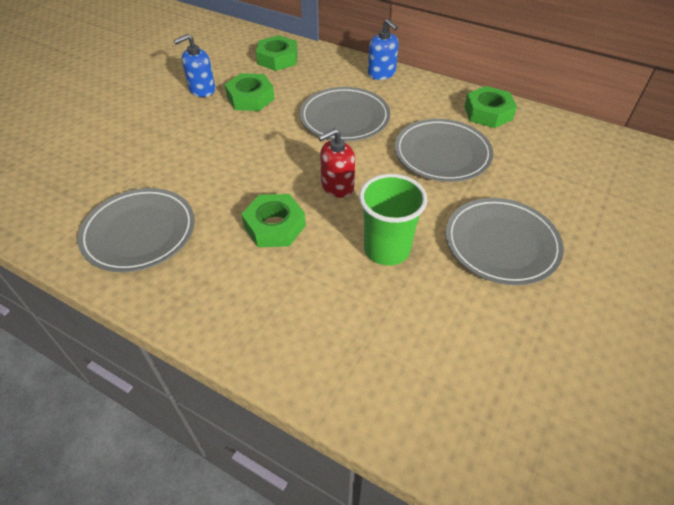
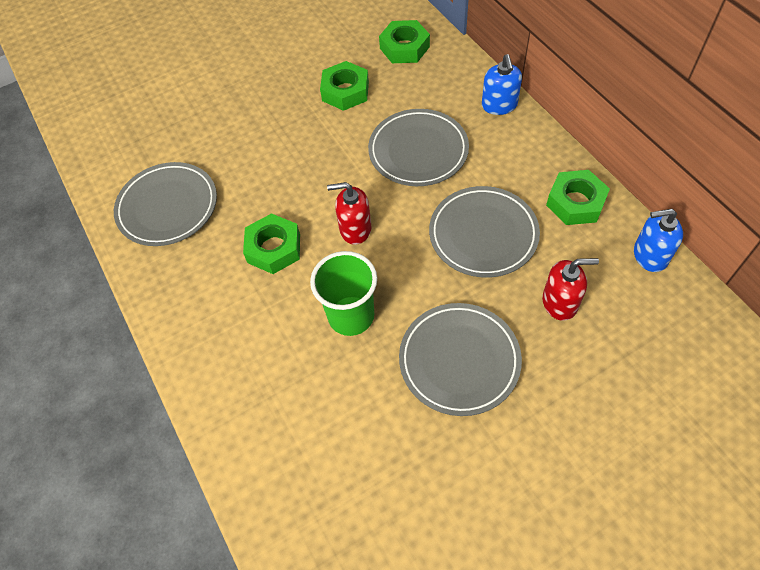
camera: 35 degrees right, 10 degrees up
blue soap dispenser [174,34,215,97] -> blue soap dispenser moved to [634,209,683,272]
none -> red soap dispenser [542,258,599,321]

